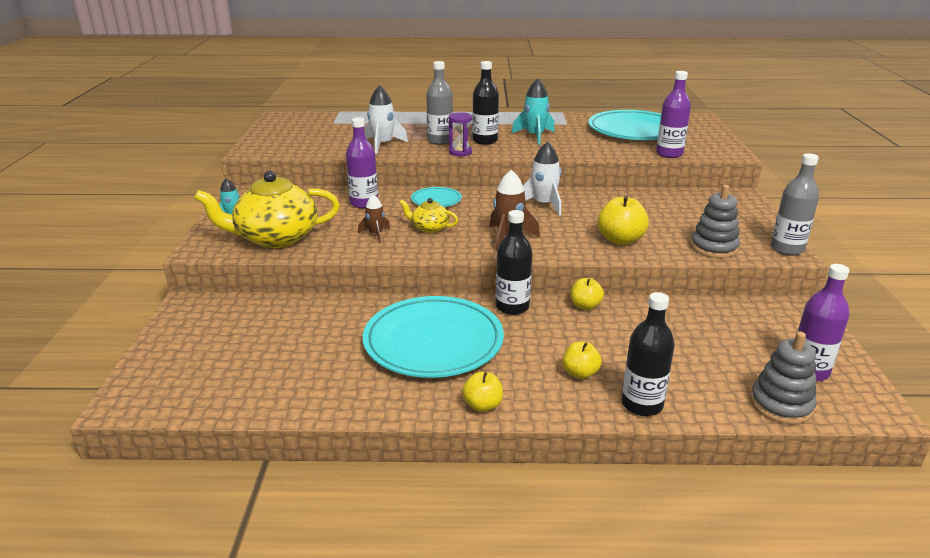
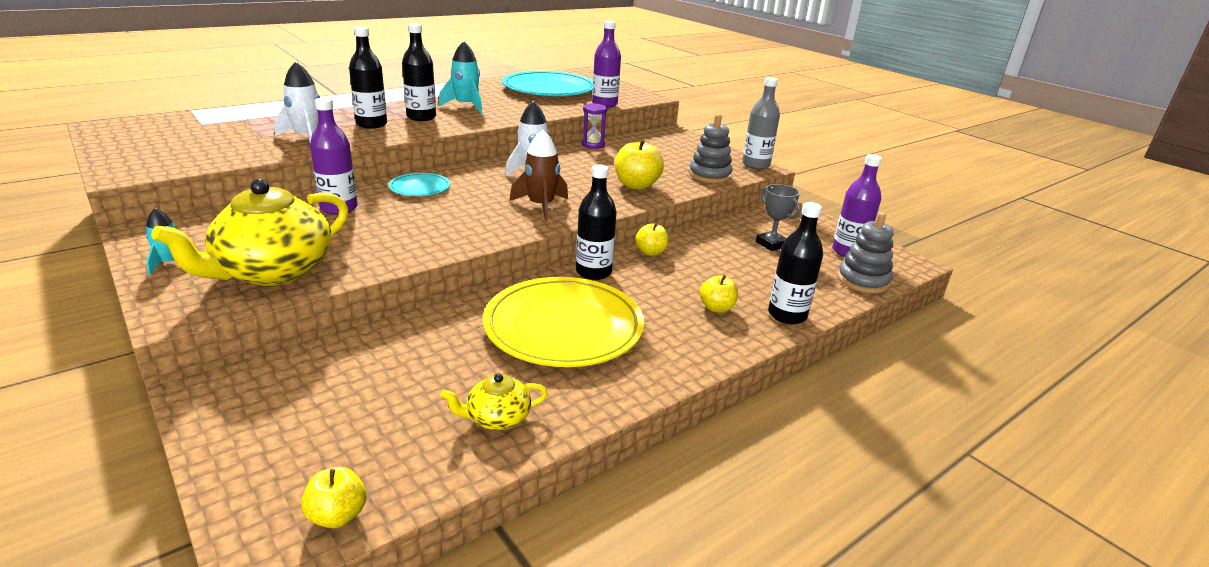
camera: 40 degrees left, 0 degrees up
brown rocket [358,194,390,243] -> none
turquoise plate [363,296,504,378] -> yellow plate [483,277,644,367]
yellow teapot [399,198,458,233] -> yellow teapot moved to [441,373,548,430]
grey bottle [426,61,453,145] -> black bottle [349,27,387,128]
purple hourglass [449,112,472,156] -> purple hourglass moved to [581,103,607,149]
yellow apple [462,372,503,412] -> yellow apple moved to [301,467,367,528]
none -> grey trophy [756,184,801,251]

